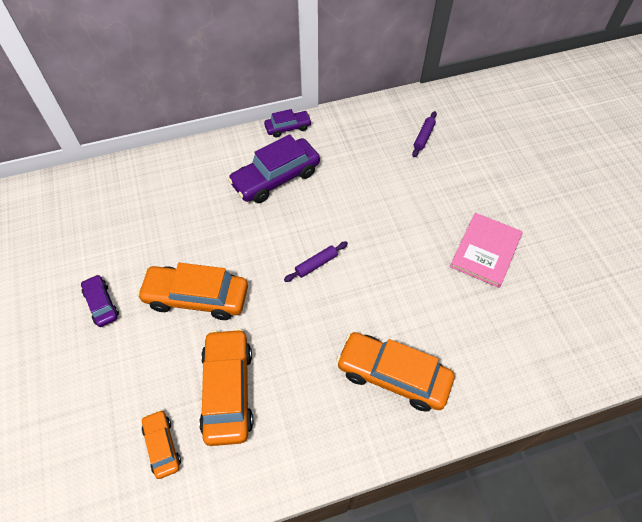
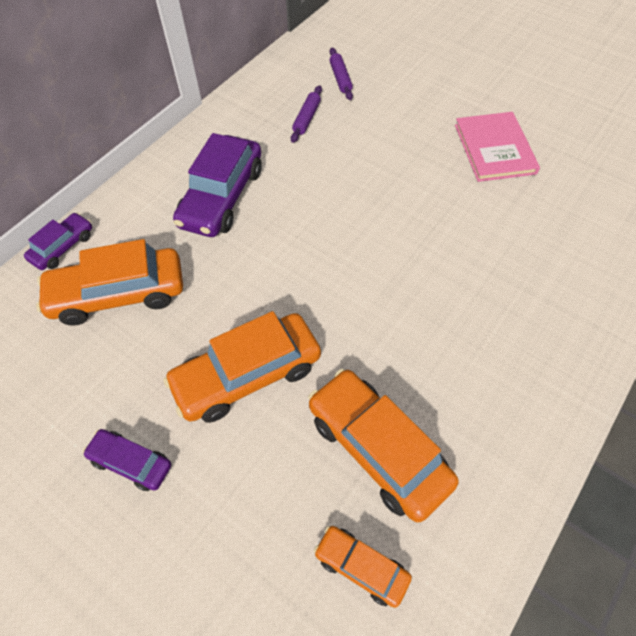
camera: 35 degrees left, 0 degrees up
purple car [264,109,312,137] -> purple car moved to [24,212,92,270]
purple rolling pin [284,242,348,282] -> purple rolling pin moved to [291,85,322,143]
orange car [336,332,454,412] -> orange car moved to [36,239,183,326]

